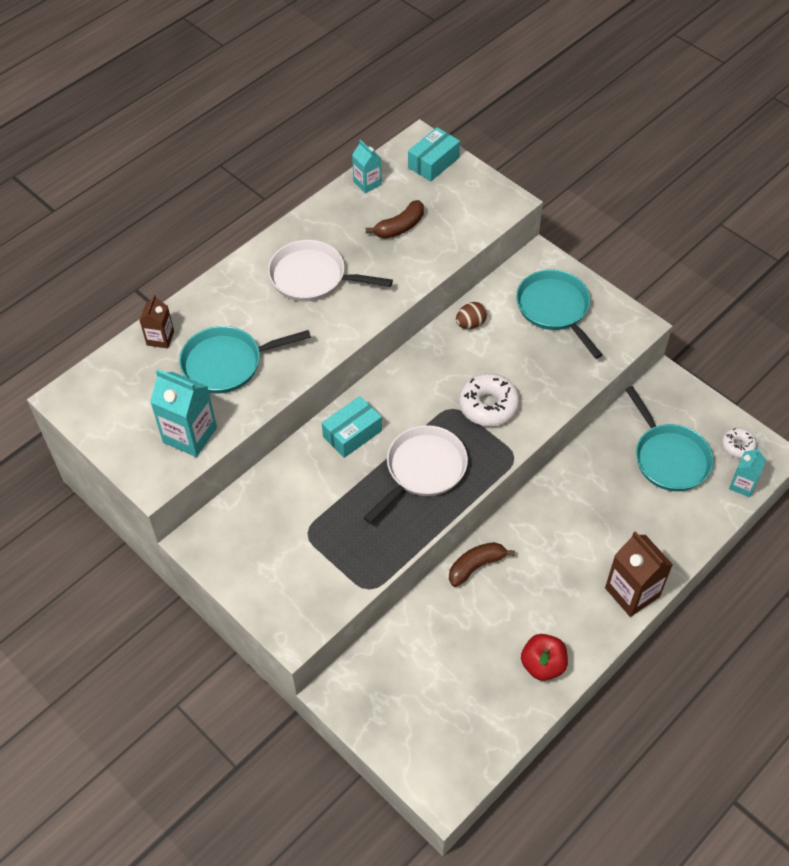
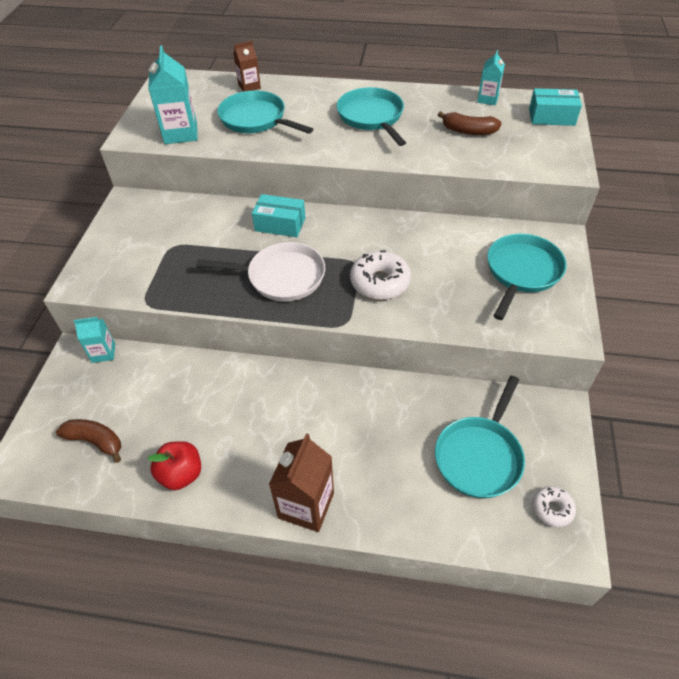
camera: 55 degrees right, 5 degrees down
white pan [268,240,393,302] -> turquoise pan [337,87,406,146]
brown banana [449,542,515,587] -> brown banana moved to [56,419,121,463]
brown egg [456,302,487,329] -> none
turquoise carton [729,447,766,497] -> turquoise carton moved to [74,317,115,363]

